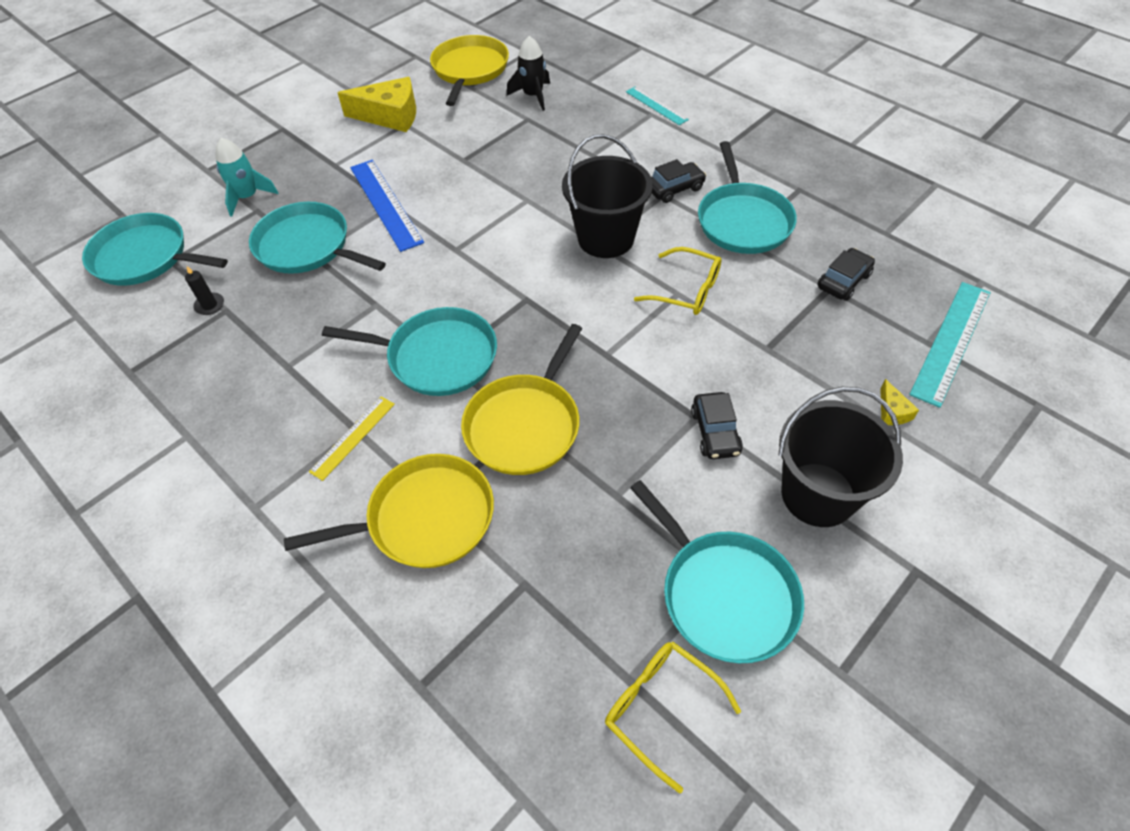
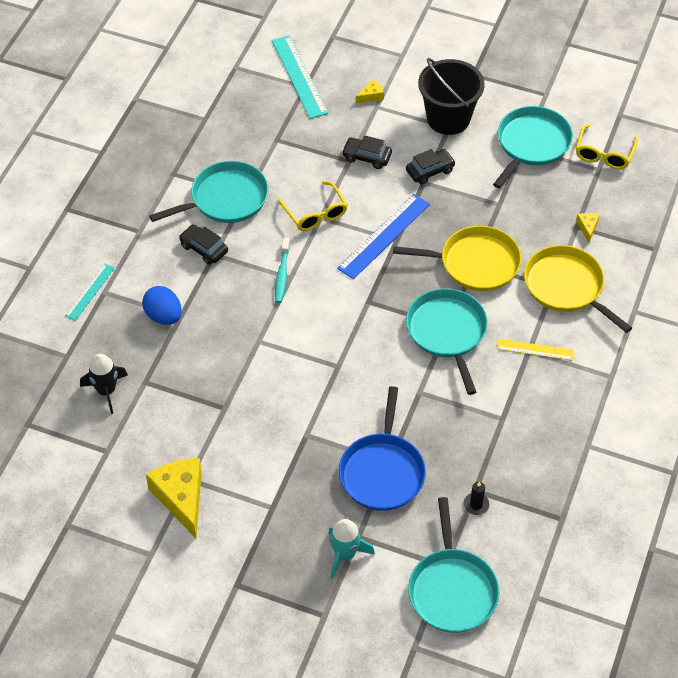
camera: 115 degrees left, 0 degrees up
turquoise pan [249,202,386,274] -> blue pan [339,386,426,511]
blue ruler [350,160,424,252] -> blue ruler moved to [337,194,430,279]
yellow pan [430,35,509,106] -> none
black bucket [562,134,652,258] -> turquoise toothbrush [275,238,290,303]
yellow glasses [634,247,722,315] -> yellow glasses turned 150 degrees clockwise [278,181,347,231]
black car [817,248,875,301] -> black car moved to [342,135,392,169]
turquoise ruler [909,282,991,408] -> turquoise ruler turned 60 degrees clockwise [272,35,328,119]
none -> blue egg [142,286,182,325]
none -> yellow cheese [576,213,600,243]

